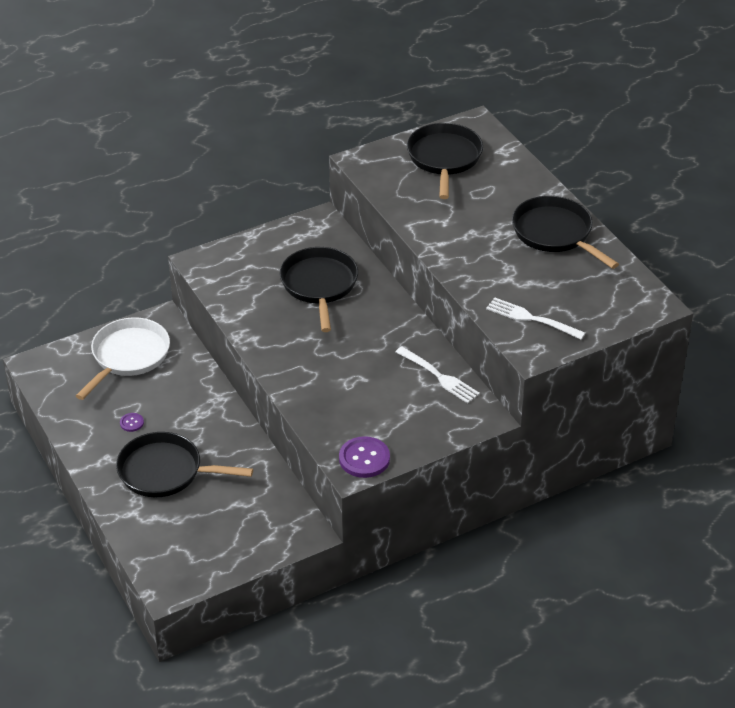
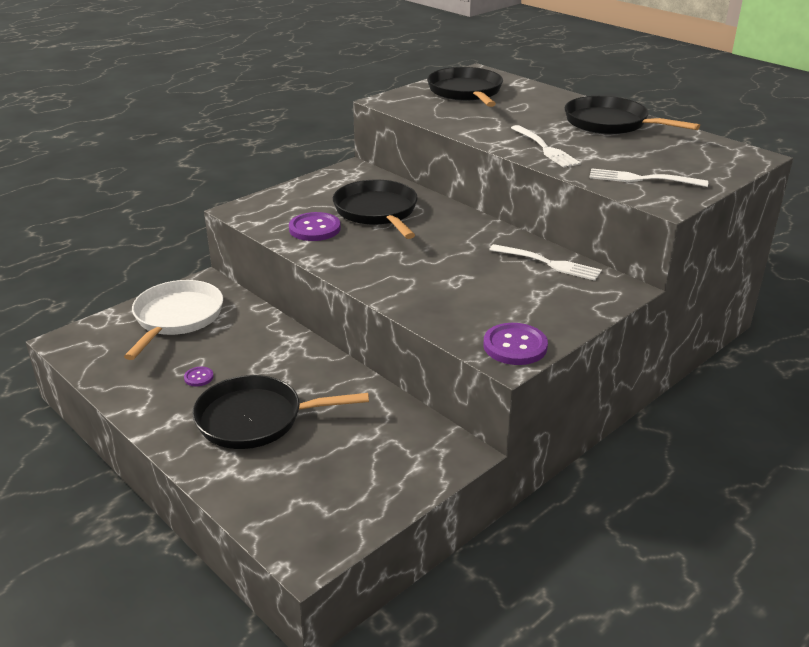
camera: 15 degrees left, 10 degrees down
none -> purple button [289,212,341,241]
none -> white fork [511,125,581,168]

